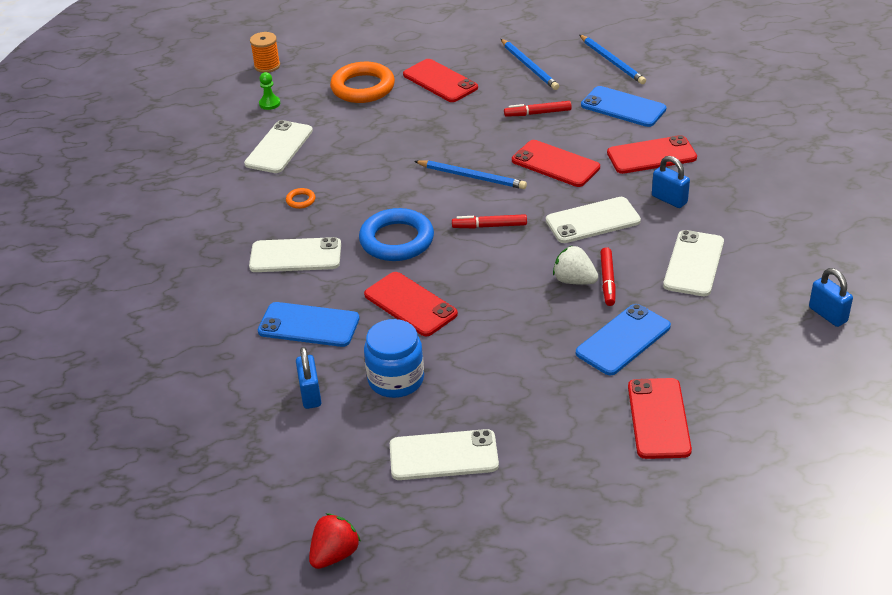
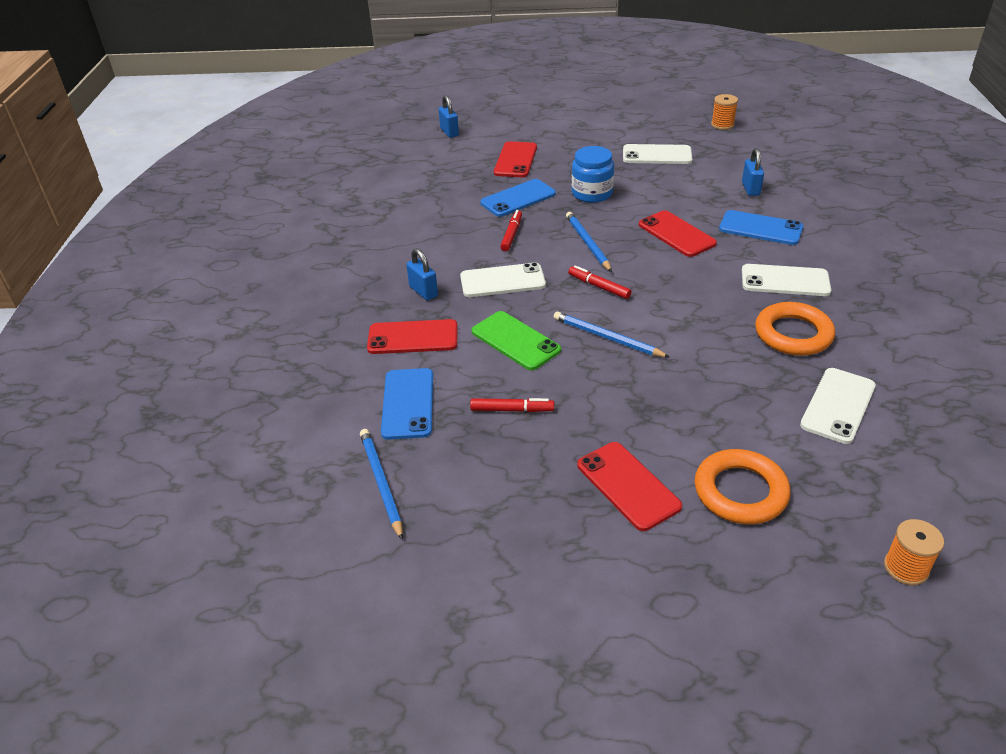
camera: 170 degrees left, 0 degrees up
green pawn [259,72,280,110] -> none
orange ring [286,188,315,209] -> orange ring [755,302,835,356], size x2.41
red strawberry [309,513,361,569] -> orange spool [711,94,738,130]
blue ring [359,208,434,261] -> none
blue jar [364,319,424,398] -> blue jar moved to [572,146,614,203]
red marker [452,214,527,228] -> red marker turned 150 degrees counterclockwise [568,265,632,299]
blue pencil [501,39,559,90] -> blue pencil moved to [566,212,612,272]
red phone [512,140,600,187] -> green phone [472,311,561,370]
white strawberry [553,245,598,285] -> none
blue phone [581,86,666,127] -> blue phone turned 45 degrees clockwise [381,368,433,440]
white phone [663,230,724,296] -> none
blue padlock [809,268,853,327] -> blue padlock moved to [439,95,459,138]

